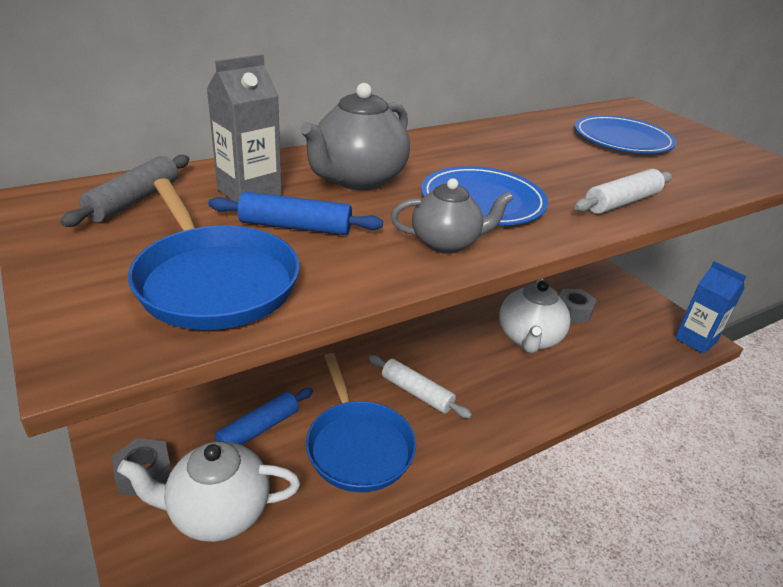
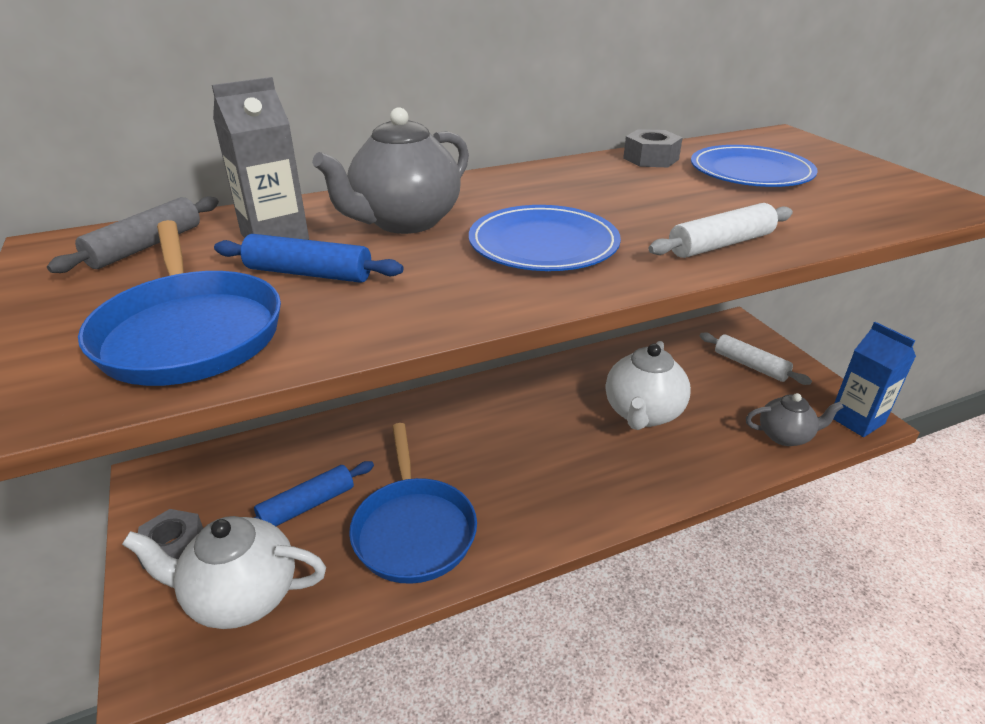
camera: 10 degrees right, 0 degrees up
white rolling pin [369,355,472,418] -> white rolling pin moved to [700,332,812,385]
grey teapot [391,178,514,254] -> grey teapot moved to [746,393,843,446]
grey nut [559,289,597,323] -> grey nut moved to [623,129,683,167]

